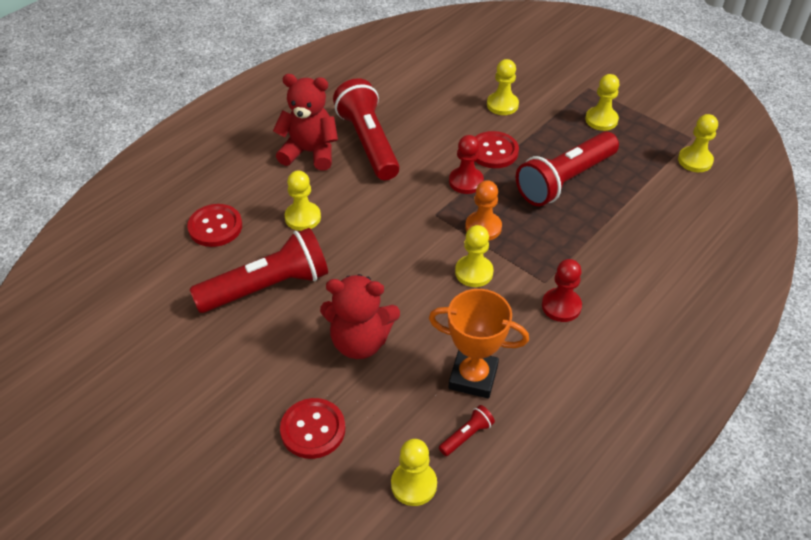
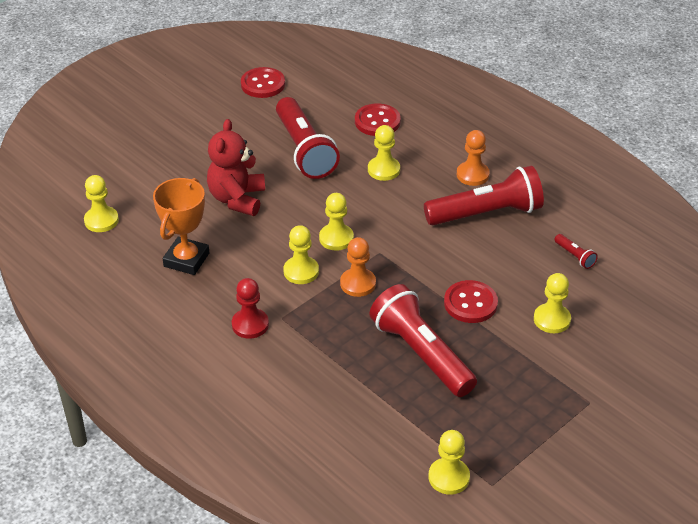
camera: 95 degrees right, 5 degrees down
red teddy bear [273,74,338,171] -> orange pawn [457,130,490,186]
red button [280,398,345,459] -> red button moved to [241,67,285,98]
red flashlight [439,405,495,456] -> red flashlight moved to [555,234,598,269]
red pawn [449,135,484,194] -> none
yellow pawn [585,74,620,131] -> yellow pawn moved to [319,193,354,251]

